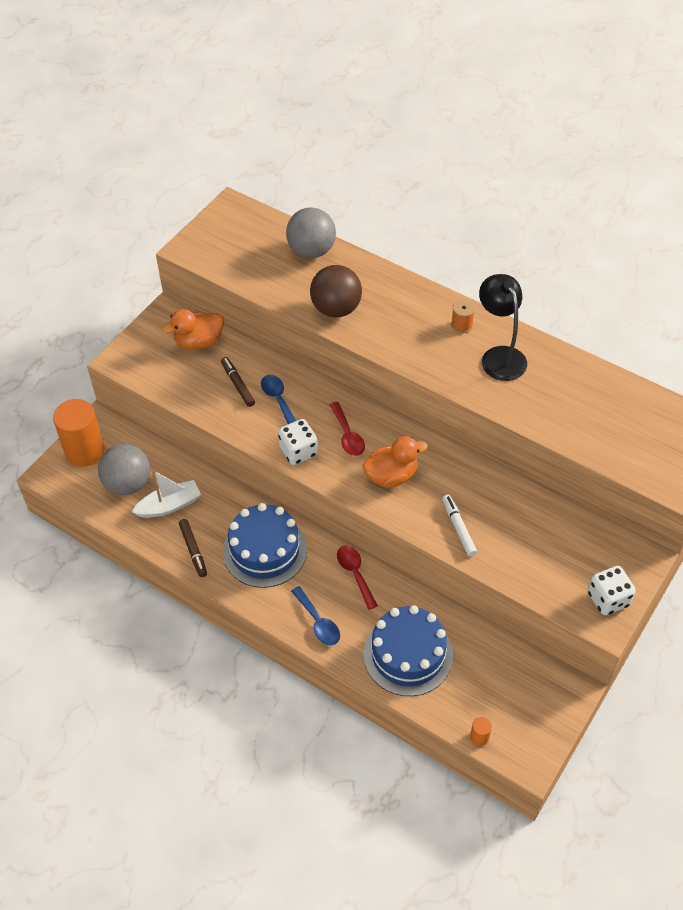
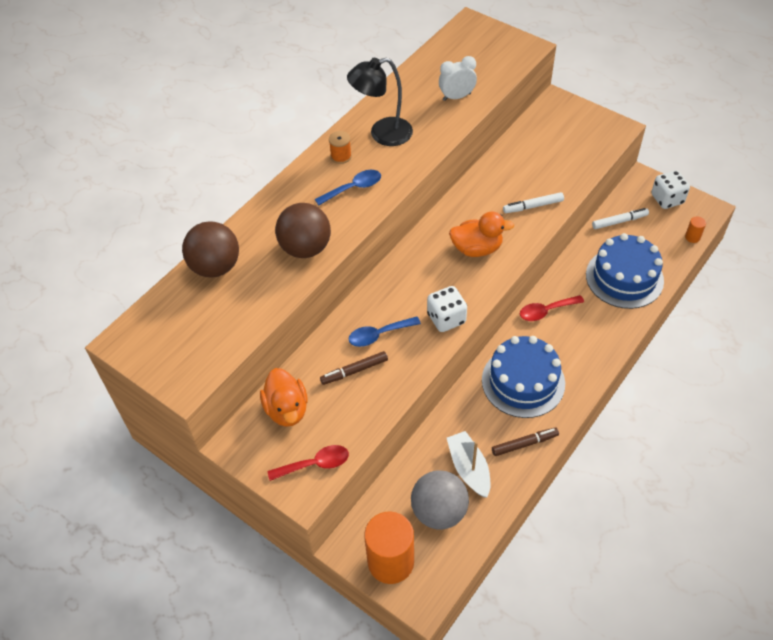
camera: 85 degrees left, 0 degrees up
grey ball [286,207,336,258] -> brown ball [182,221,239,278]
blue spoon [291,586,340,645] -> blue spoon moved to [315,170,381,205]
red spoon [330,402,365,456] -> red spoon moved to [267,445,349,481]
orange duck [363,436,428,488] -> orange duck turned 105 degrees clockwise [449,212,514,257]
white dice [588,566,636,615] -> white dice moved to [651,170,690,209]
none -> white clock [439,56,477,101]
none -> white marker [592,208,649,229]

